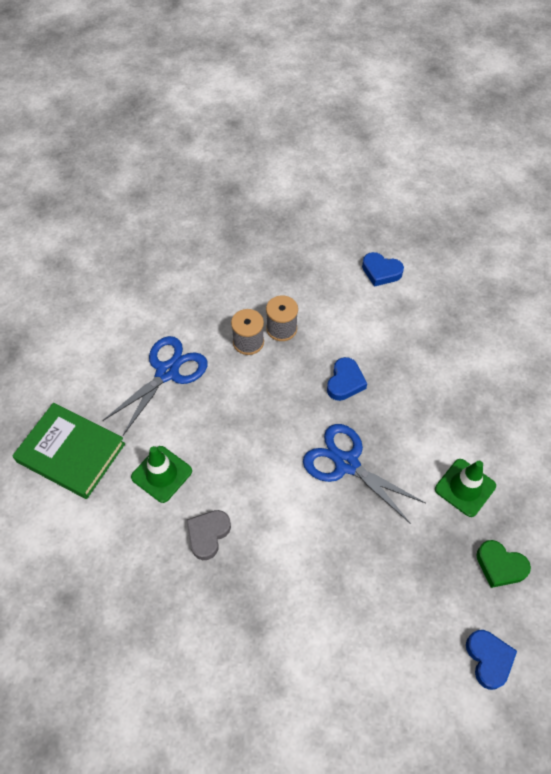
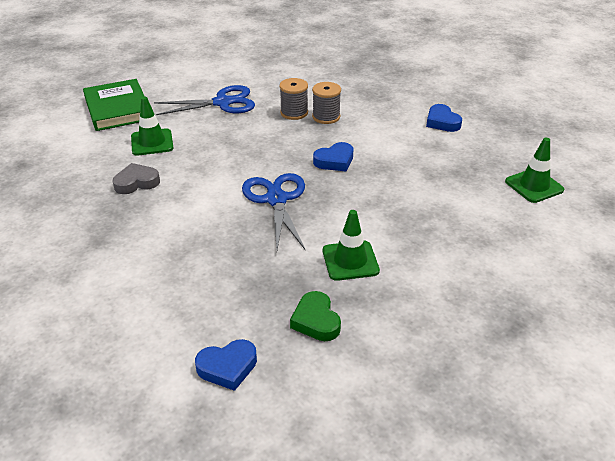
camera: 40 degrees right, 20 degrees down
blue heart [466,630,517,690] -> blue heart turned 45 degrees clockwise [195,339,257,391]
none -> green traffic cone [505,138,564,203]

